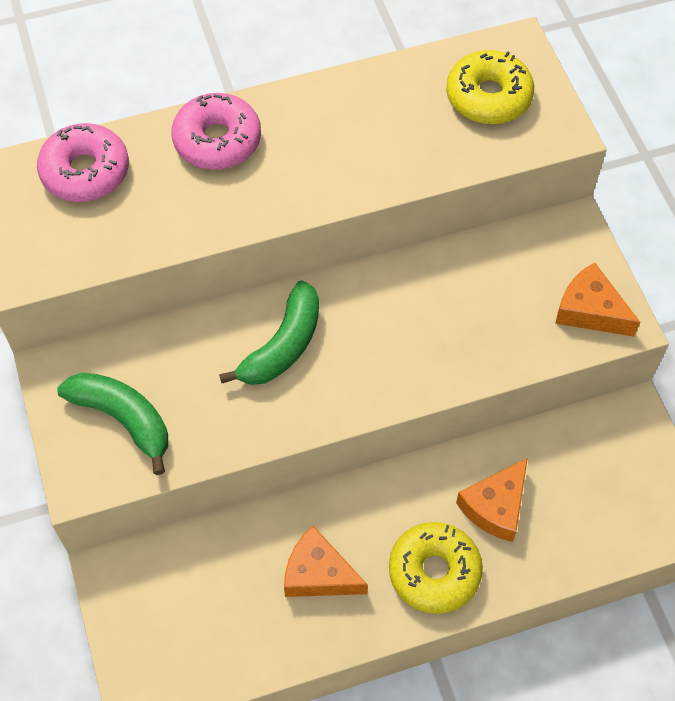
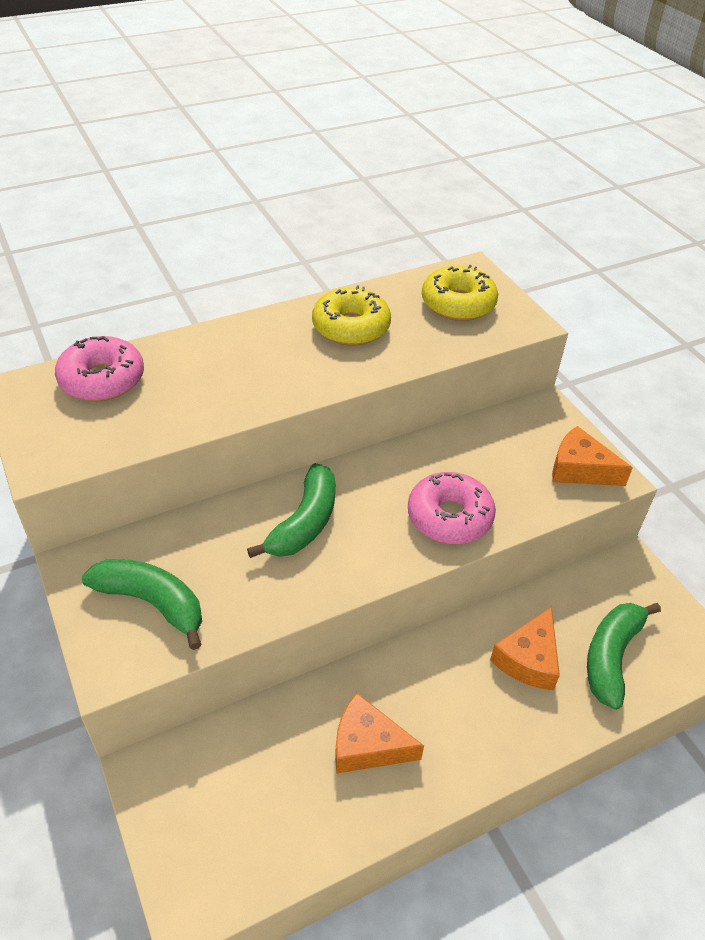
camera: 10 degrees left, 15 degrees down
pink donut [171,93,261,170] -> pink donut moved to [408,472,496,544]
yellow donut [389,522,483,614] -> yellow donut moved to [312,285,391,346]
none -> green banana [587,603,661,710]

